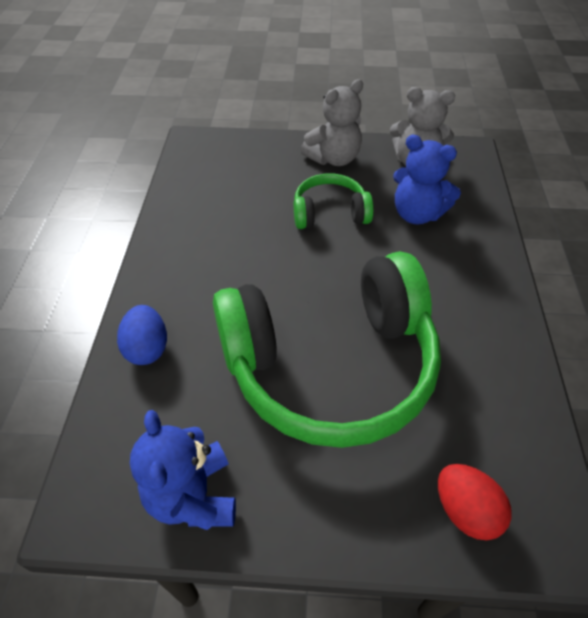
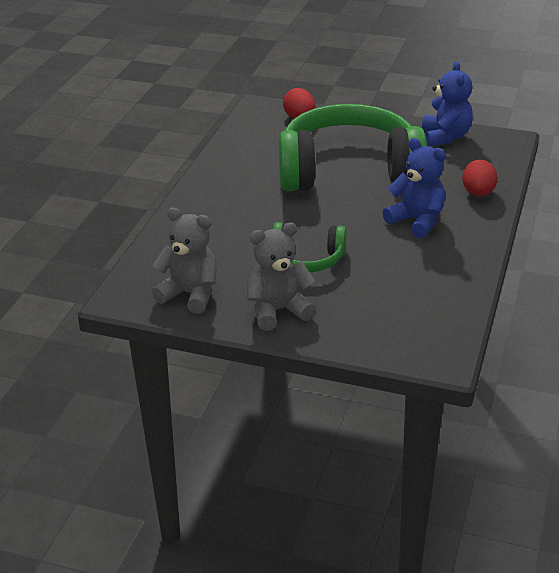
camera: 165 degrees left, 15 degrees down
blue egg [117,305,167,365] -> red egg [462,160,498,197]
blue teddy bear [393,135,461,224] -> blue teddy bear moved to [382,138,446,238]

